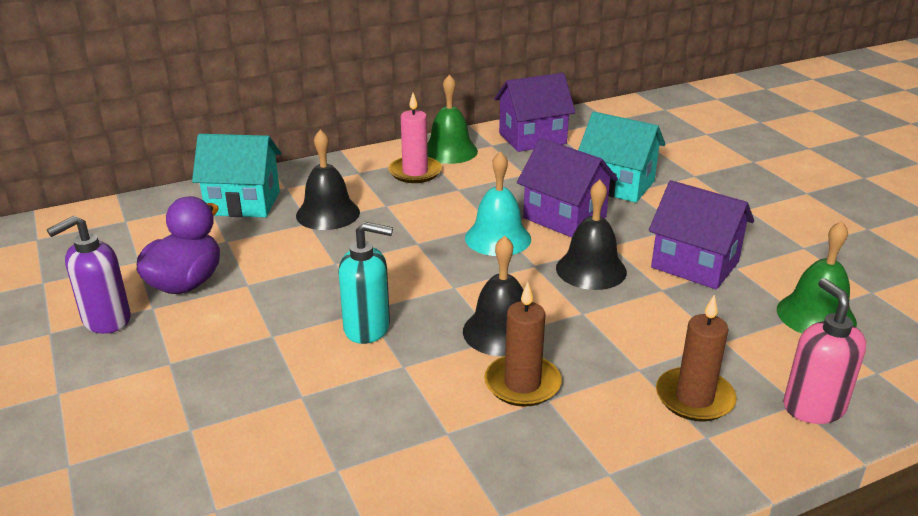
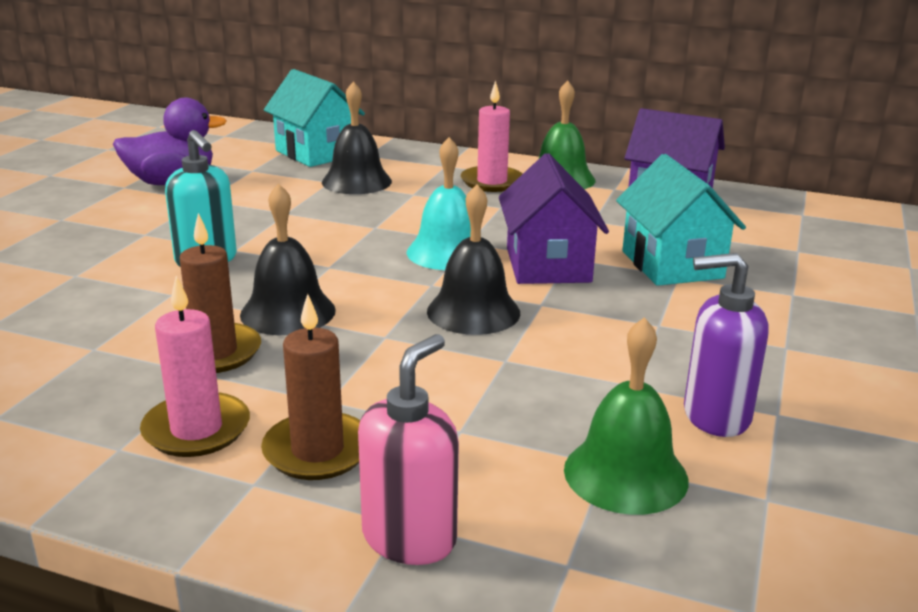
camera: 45 degrees right, 5 degrees down
purple soap dispenser [47,216,131,334] -> purple soap dispenser moved to [684,253,769,437]
purple house [649,180,754,289] -> none
none -> pink candle [140,276,250,457]

